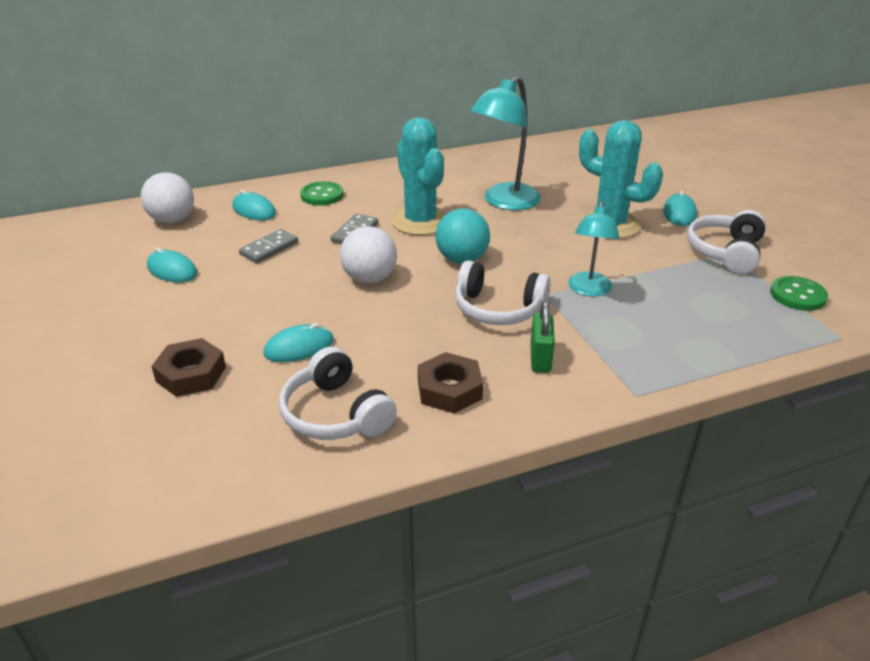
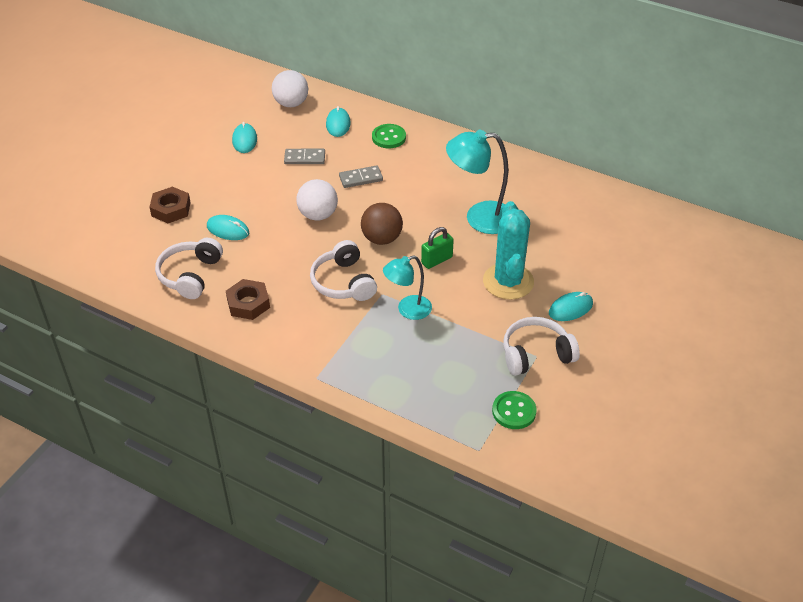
camera: 50 degrees right, 10 degrees up
turquoise cactus [391,117,447,235] -> none
turquoise ball [435,208,490,264] -> brown ball [361,203,403,245]
green padlock [530,301,555,373] -> green padlock moved to [421,227,454,269]

